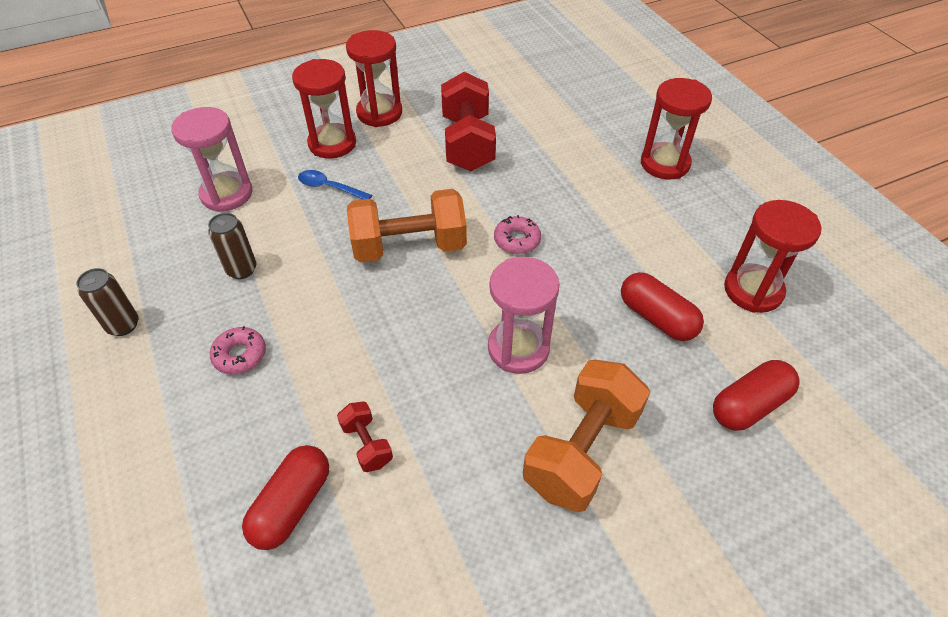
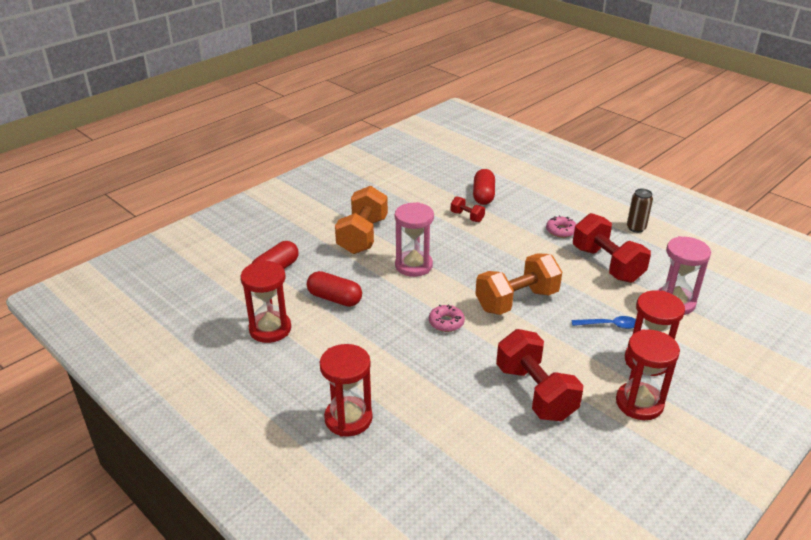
camera: 160 degrees right, 15 degrees down
brown can [208,213,256,279] -> red dumbbell [573,213,651,283]

